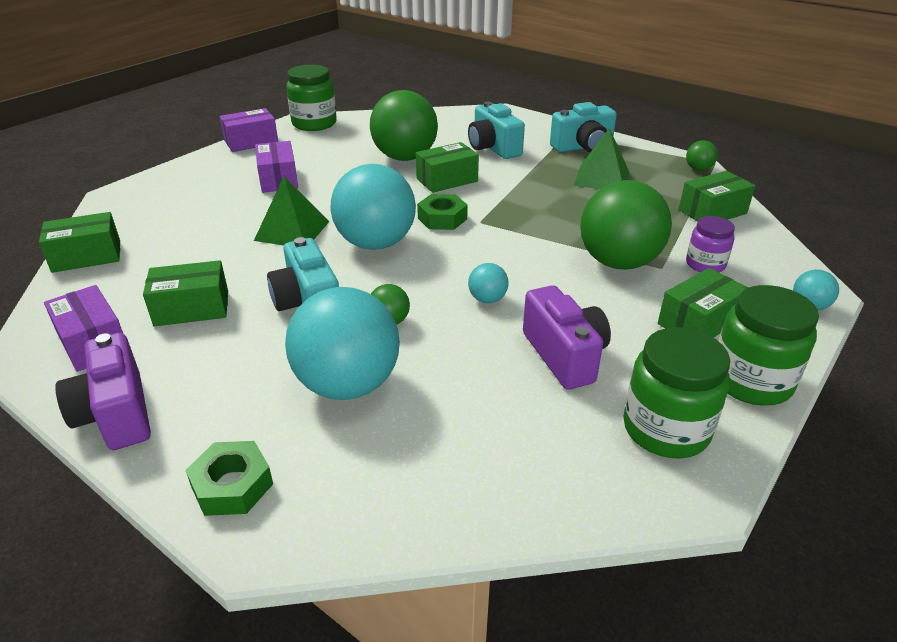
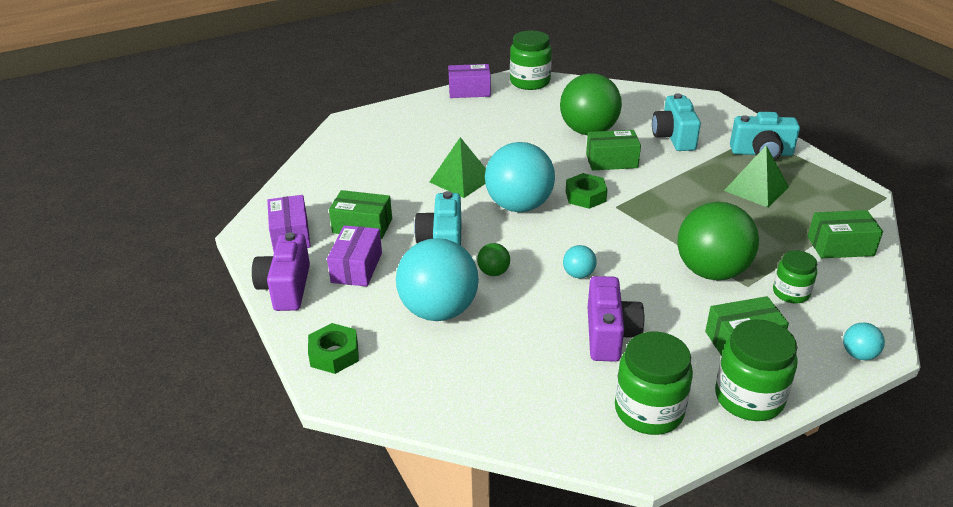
camera: 25 degrees right, 0 degrees up
green box [39,212,120,273] -> none
purple box [255,141,298,193] -> purple box moved to [327,225,382,287]
green ball [686,140,718,171] -> none
purple jar [686,216,735,272] -> green jar [773,250,817,304]

